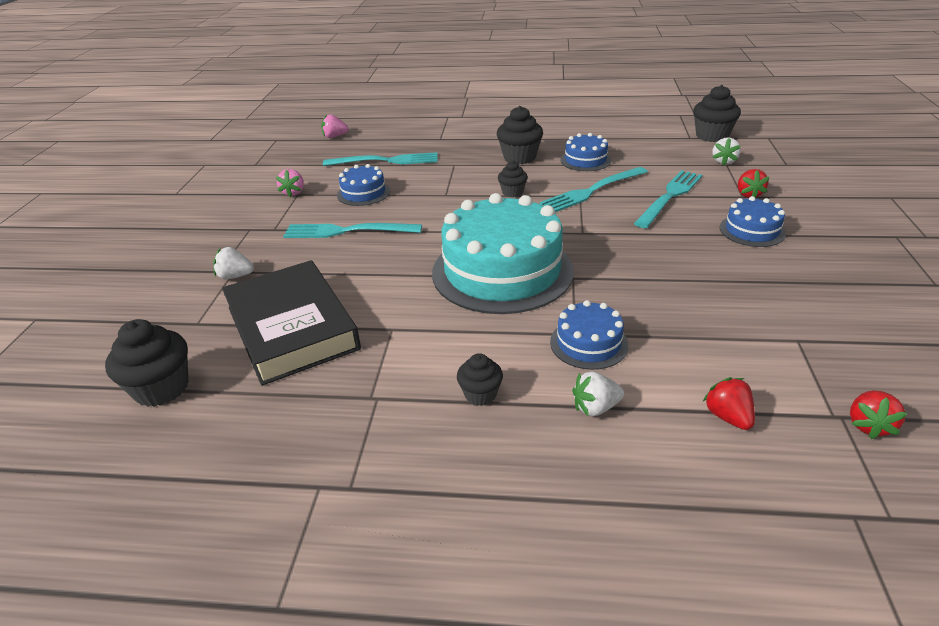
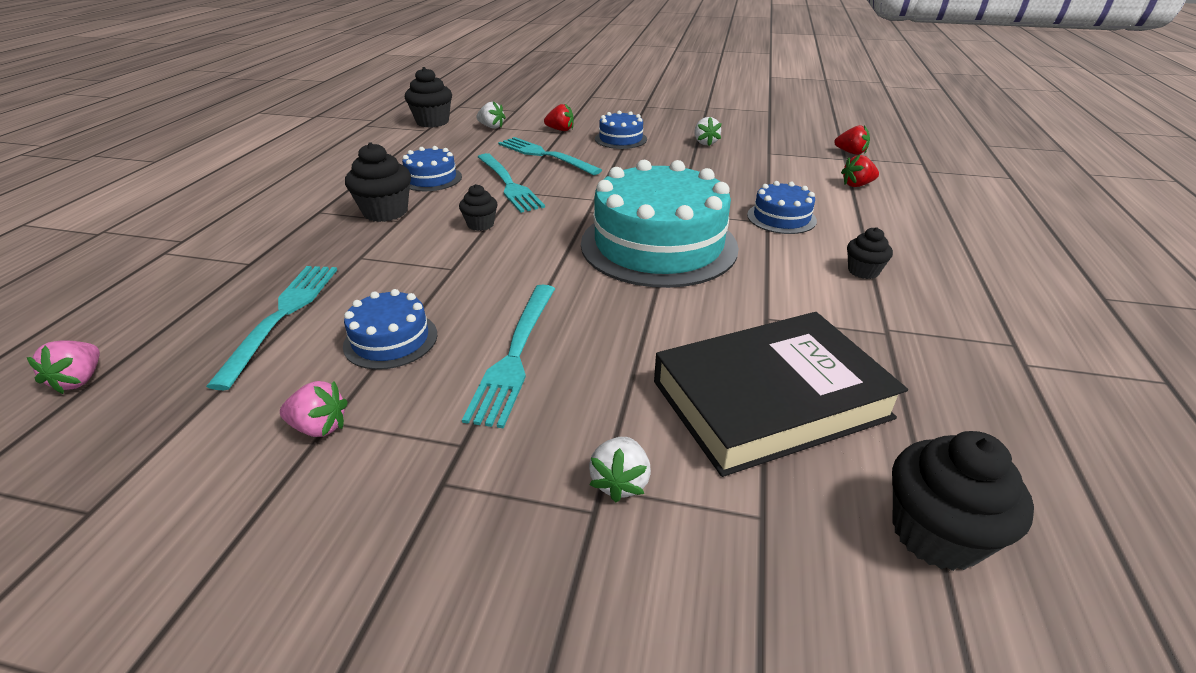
camera: 85 degrees left, 0 degrees up
white strawberry [572,372,624,416] -> white strawberry moved to [694,117,722,146]

